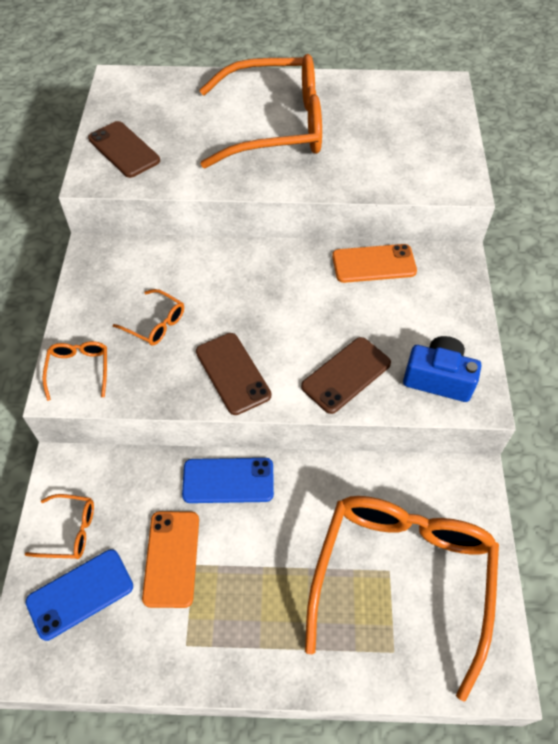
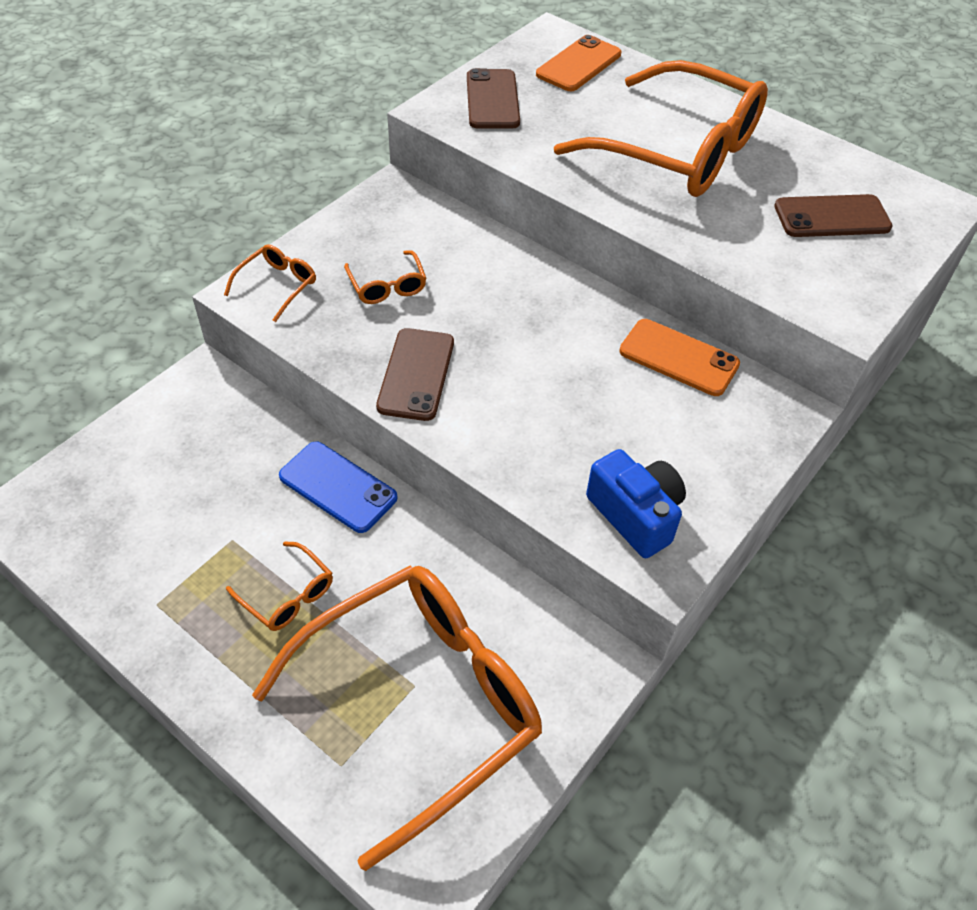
camera: 35 degrees right, 5 degrees down
orange glasses [25,494,94,559] -> orange glasses moved to [226,541,333,631]
blue phone [25,549,133,641] -> none
orange phone [142,511,199,608] -> orange phone moved to [536,35,621,91]
brown phone [301,337,391,414] -> brown phone moved to [774,194,893,237]

